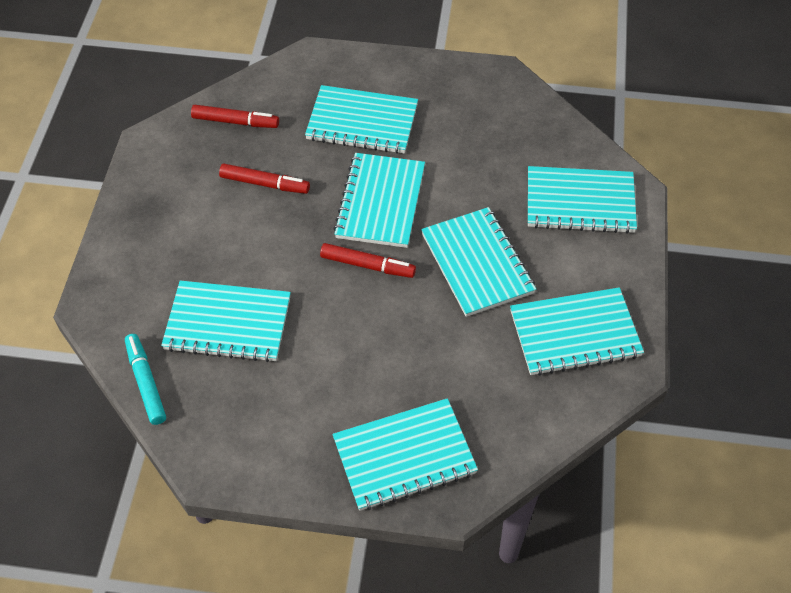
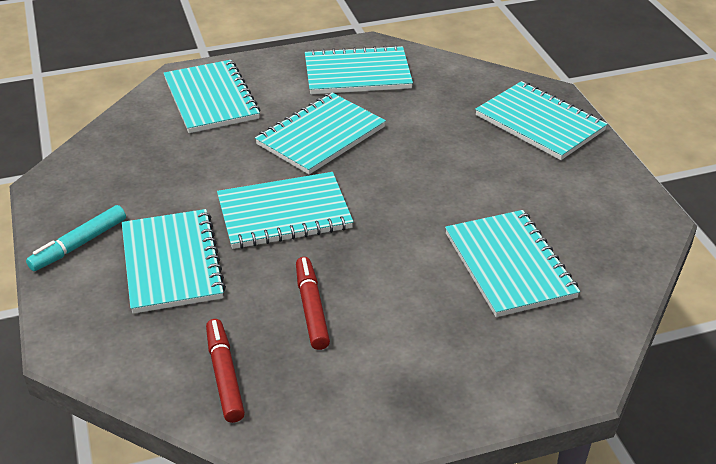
camera: 115 degrees left, 15 degrees down
turquoise marker [125,334,166,425] -> turquoise marker moved to [26,205,126,271]
red marker [320,243,416,278] -> none
turquoise notebook [510,287,644,376] -> turquoise notebook turned 60 degrees counterclockwise [305,45,413,94]

